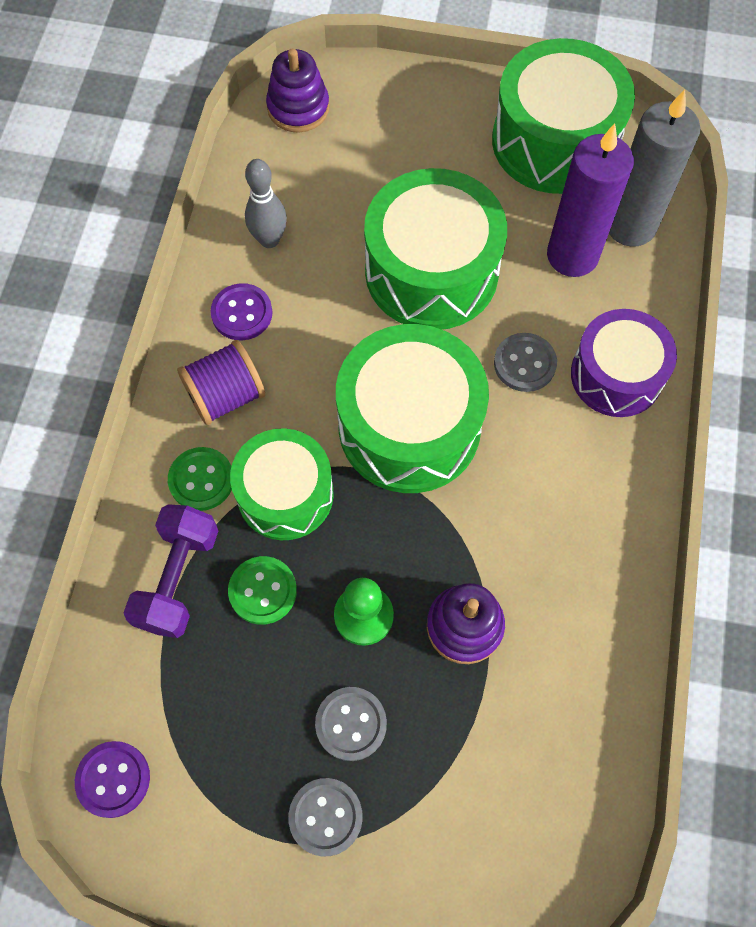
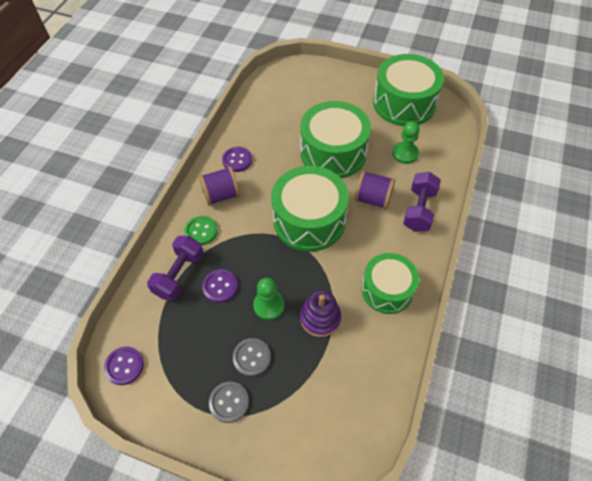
camera: 10 degrees right, 10 degrees down
green button [228,556,297,625] -> purple button [202,269,238,303]
green drum [230,428,334,540] -> green drum moved to [362,253,419,314]
grey bowling pin [245,159,287,248] -> none
purple stacking toy [266,48,329,132] -> none
grey button [494,333,557,392] -> purple spool [354,170,395,209]
purple candle [547,124,634,277] -> green pawn [392,121,420,164]
purple drum [571,309,677,417] -> purple dumbbell [403,172,441,232]
grey candle [609,90,700,247] -> none

